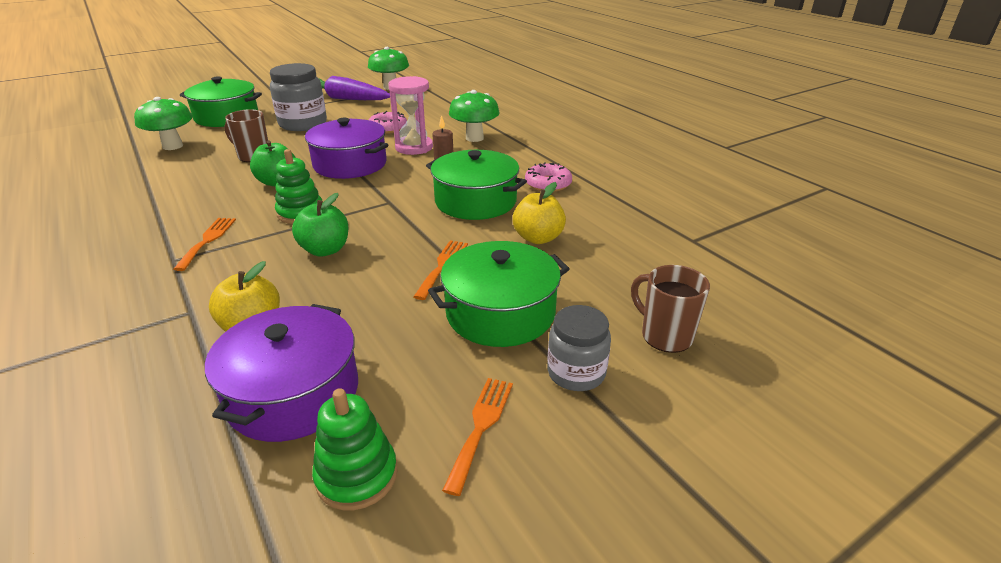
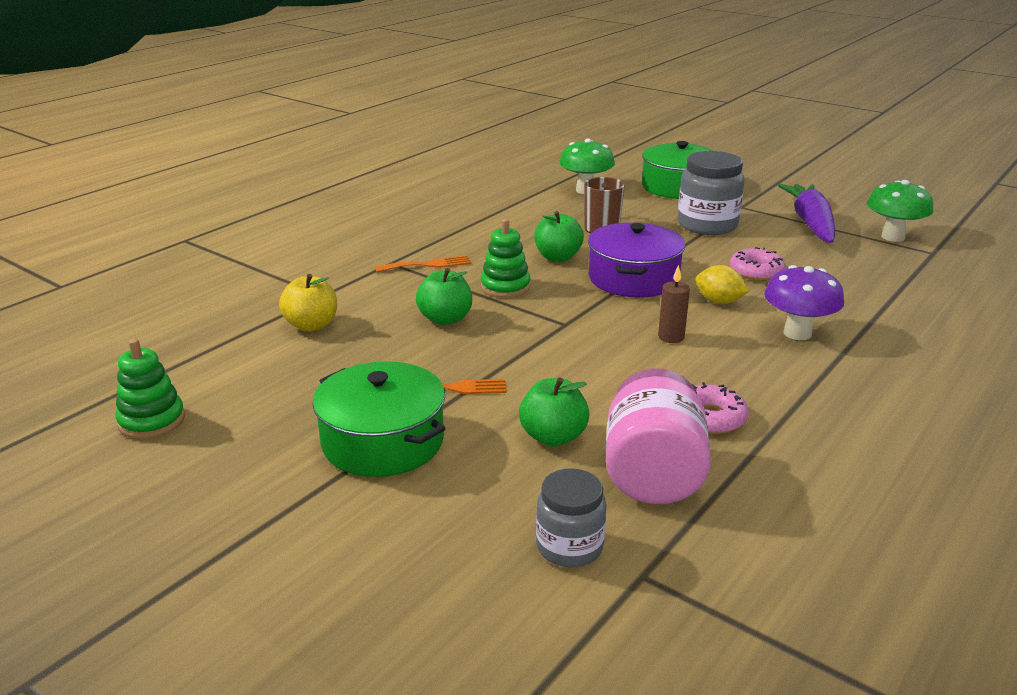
camera: 70 degrees right, 5 degrees down
purple pot [205,304,358,442] -> none
pink hourglass [389,76,433,155] -> yellow lemon [695,265,749,304]
green pot [426,150,527,220] -> none
orange fork [442,378,513,496] -> none
green mushroom [449,90,499,142] -> purple mushroom [764,265,844,340]
yellow apple [513,182,566,244] -> green apple [519,377,590,446]
grey jar [547,305,611,391] -> grey jar moved to [536,468,606,567]
brown mug [631,265,710,353] -> none
none -> pink jar [606,368,711,504]

